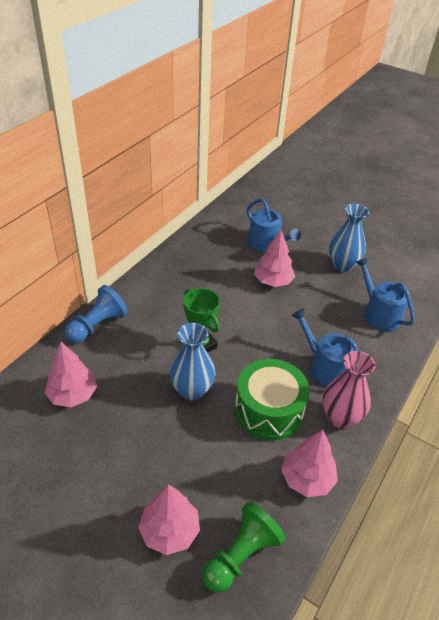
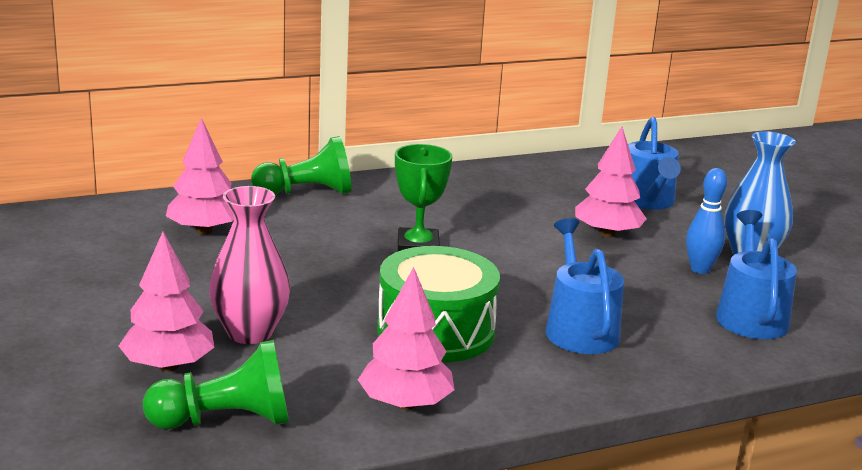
camera: 35 degrees right, 20 degrees down
blue pawn [64,285,128,343] -> green pawn [251,136,351,195]
blue vase [169,323,215,400] -> none
pink vase [322,351,375,429] -> pink vase moved to [209,186,290,344]
none -> blue bowling pin [686,168,727,274]

